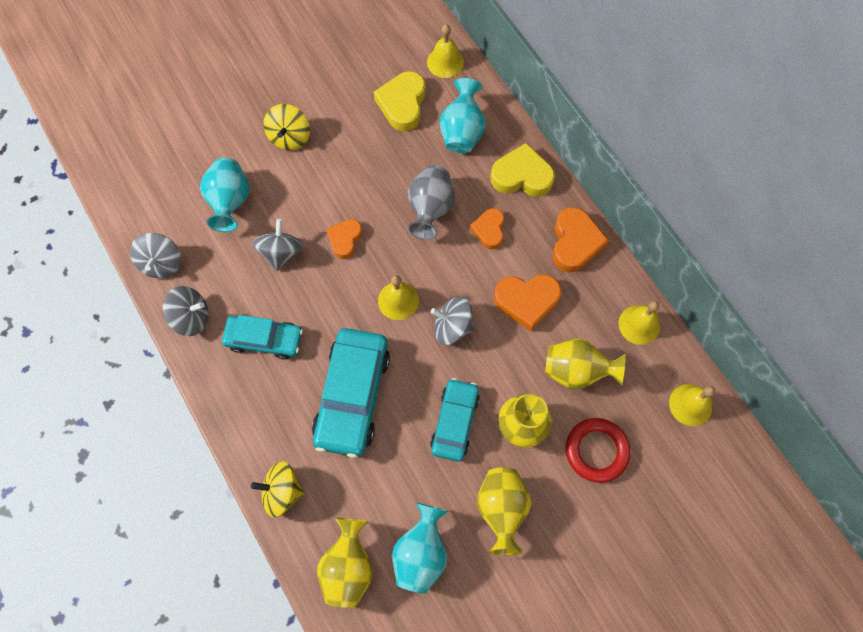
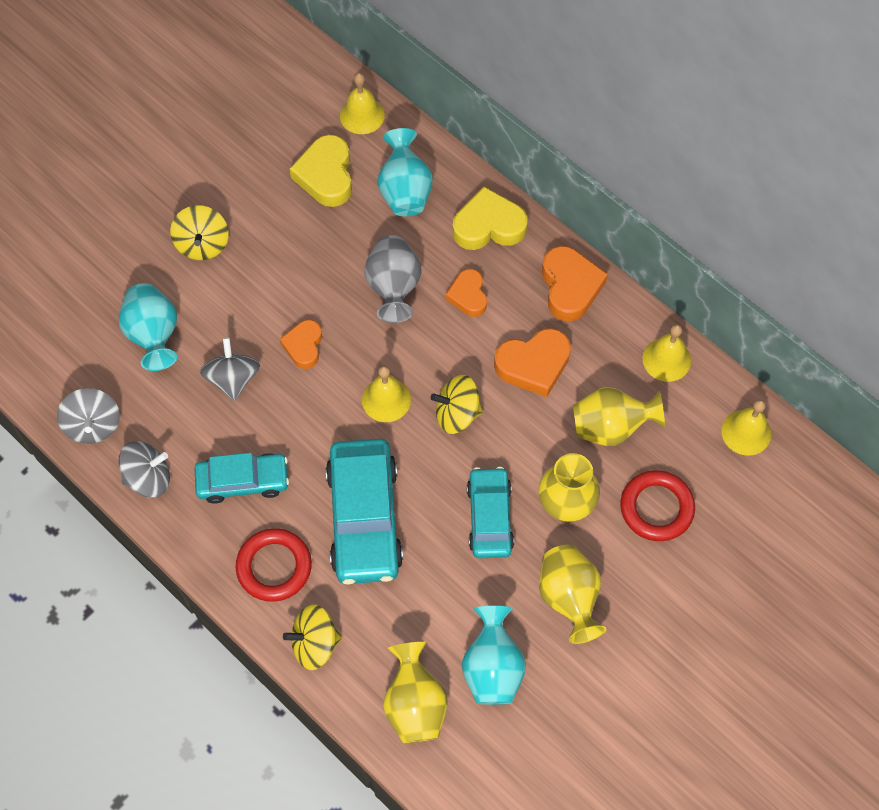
camera: 15 degrees left, 5 degrees down
grey spinning top [431,297,474,345] -> yellow spinning top [431,375,483,434]
none -> red ring [236,528,312,602]

